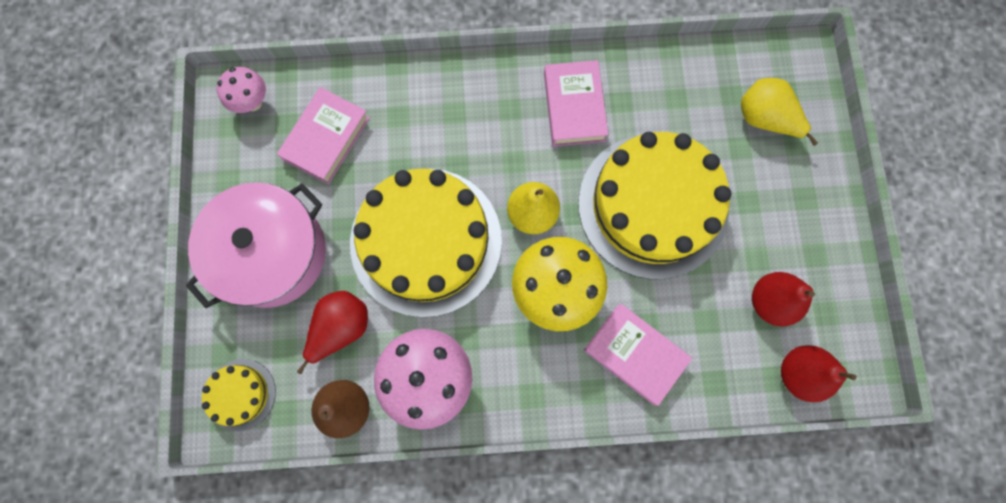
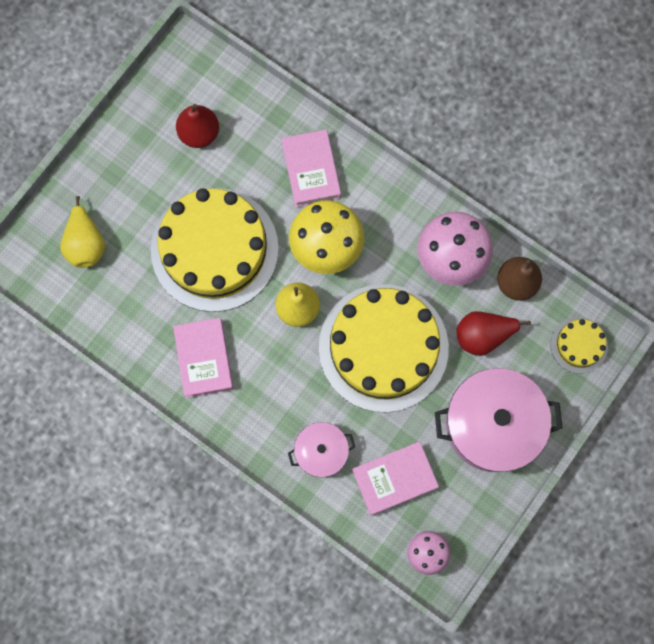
camera: 140 degrees left, 0 degrees up
pink book [544,60,609,146] -> pink book turned 45 degrees counterclockwise [173,318,233,398]
red pear [781,345,856,402] -> none
none -> pink pot [288,422,355,477]

